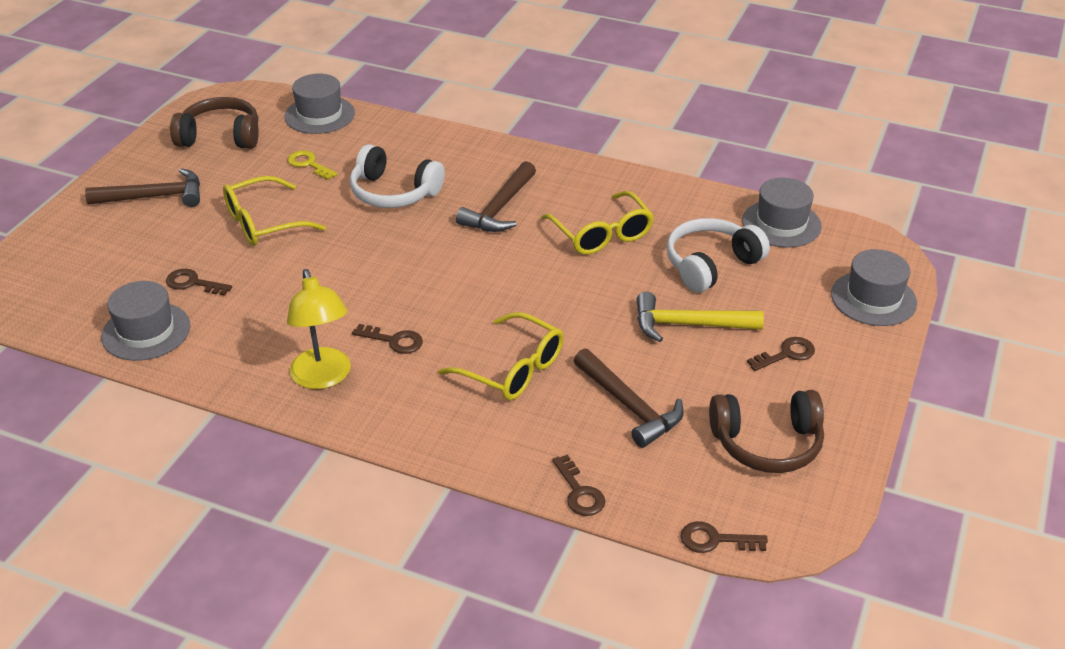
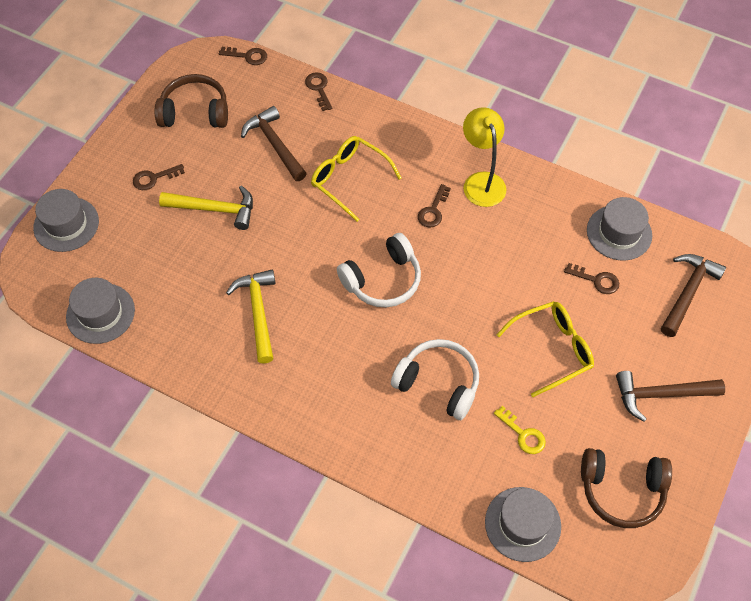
camera: 175 degrees left, 20 degrees up
brown key [352,324,423,354] -> brown key turned 90 degrees counterclockwise [418,184,451,227]
brown hammer [456,161,536,232] -> brown hammer moved to [661,254,726,337]
yellow glasses [541,191,654,255] -> yellow hammer [226,269,275,364]
white headphones [667,218,770,293] -> white headphones moved to [337,233,421,307]

